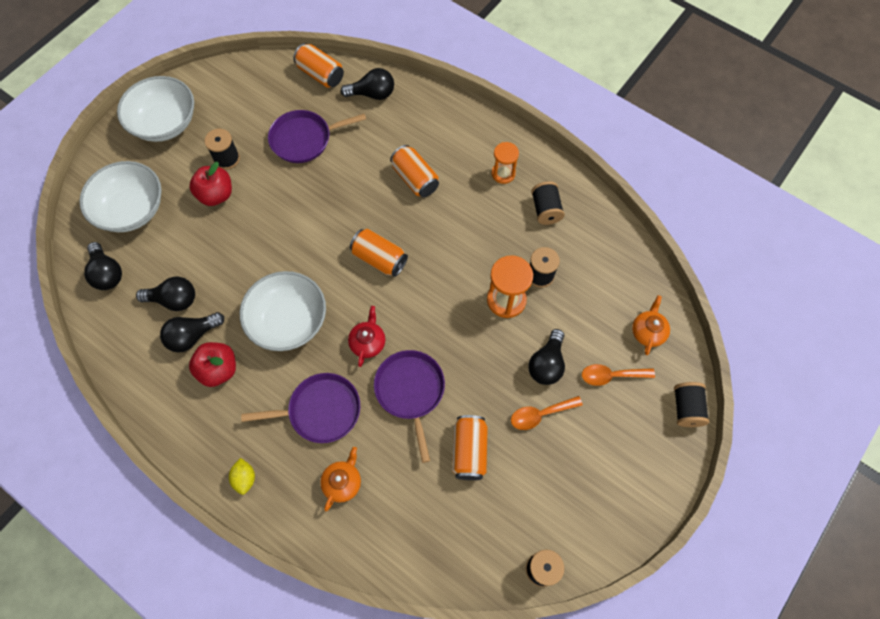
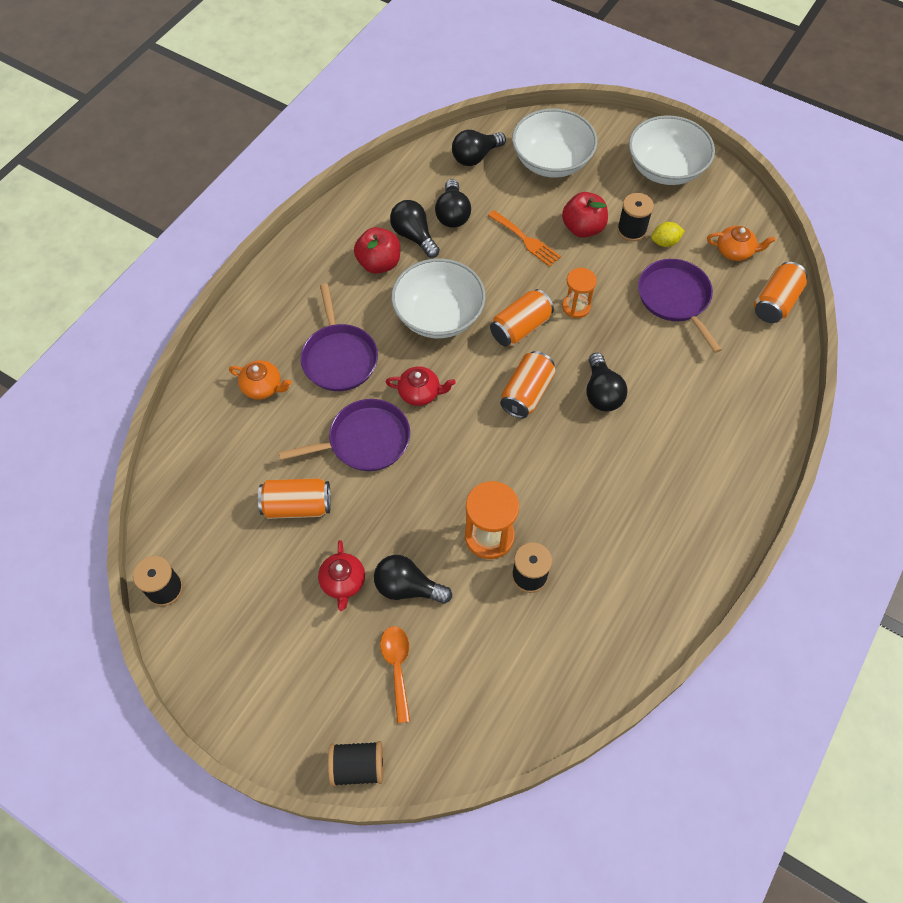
camera: 85 degrees right, 5 degrees down
yellow lemon [229,458,255,495] -> yellow lemon moved to [651,222,685,247]
black light bulb [341,68,394,100] -> black light bulb moved to [587,353,627,412]
orange can [390,145,439,197] -> orange can moved to [490,289,554,347]
orange hourglass [491,142,519,184] -> orange hourglass moved to [562,268,597,318]
orange spoon [511,396,583,430] -> red teapot [318,540,365,611]
black spool [531,181,565,225] -> none
orange teapot [632,295,670,355] -> orange teapot moved to [707,226,776,261]
none -> orange fork [488,210,561,266]

